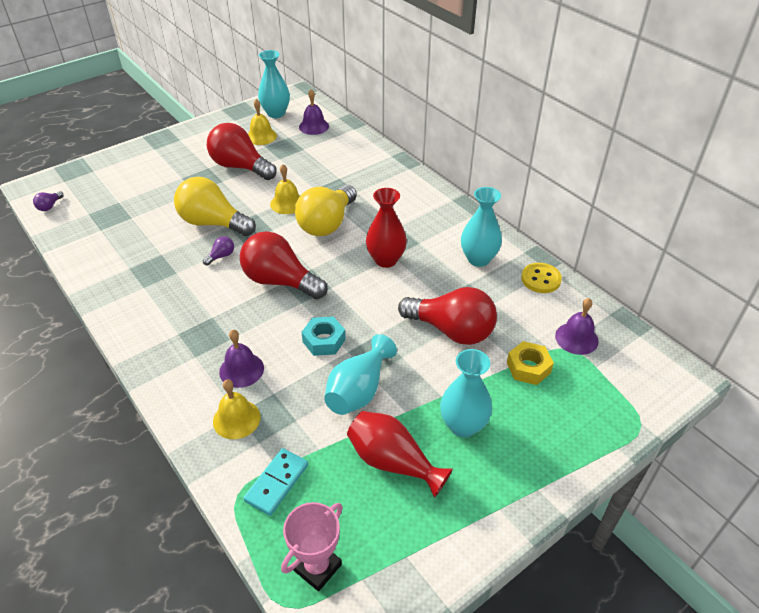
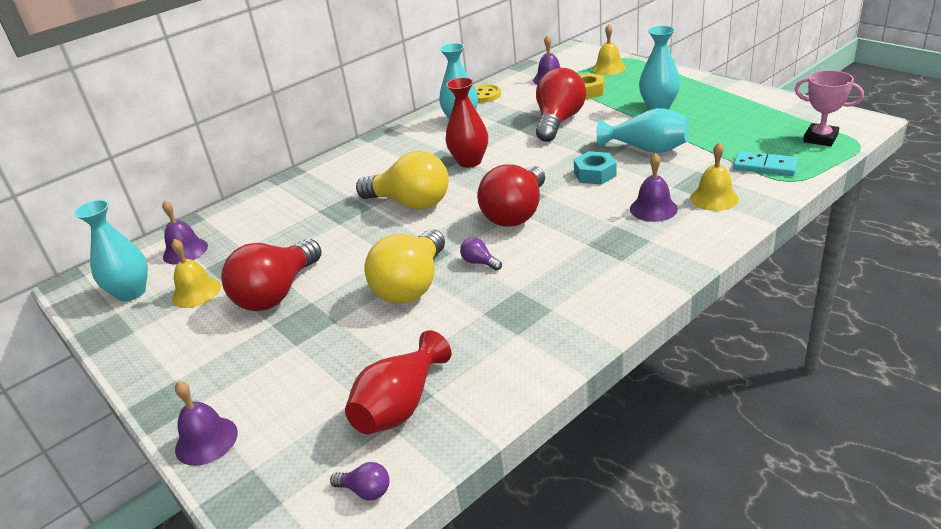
camera: 90 degrees left, 10 degrees down
yellow bell [270,164,300,214] -> yellow bell moved to [592,24,626,75]
red vase [347,411,453,498] -> red vase moved to [345,330,451,434]
none -> purple bell [175,381,238,466]

